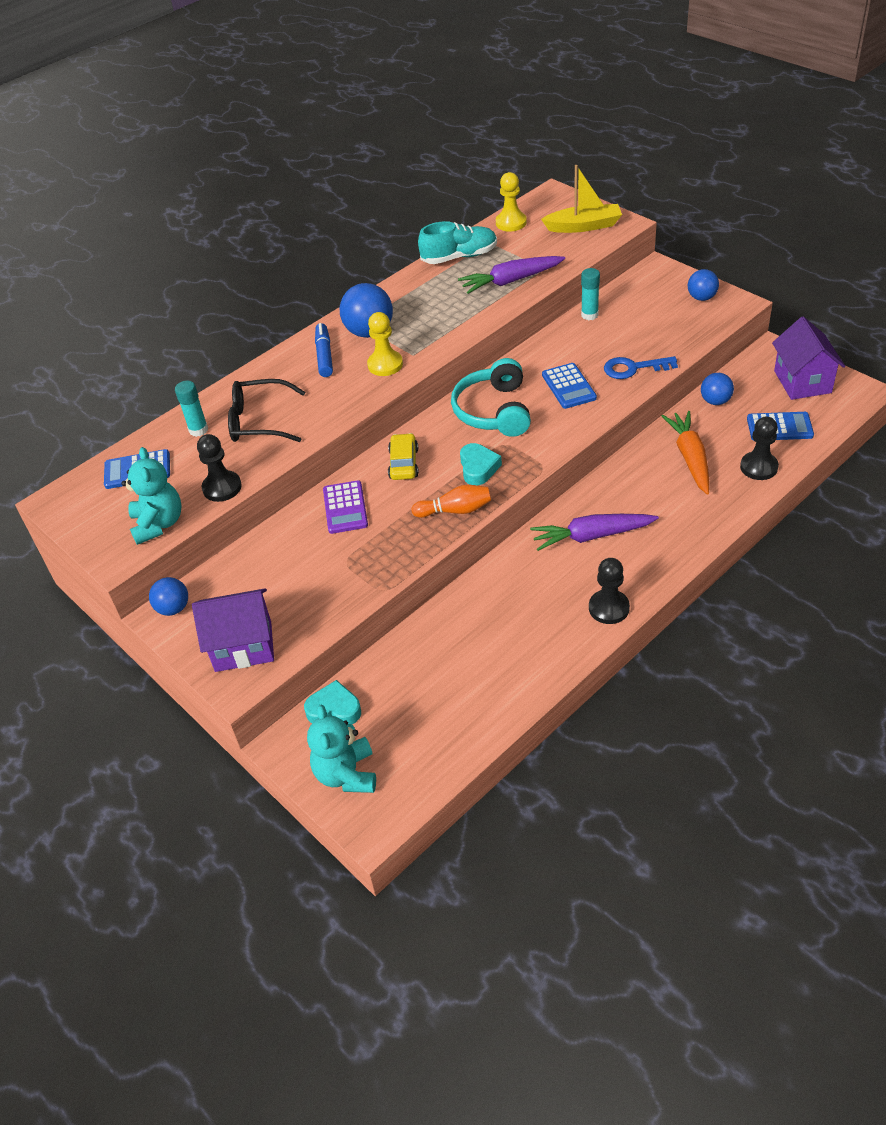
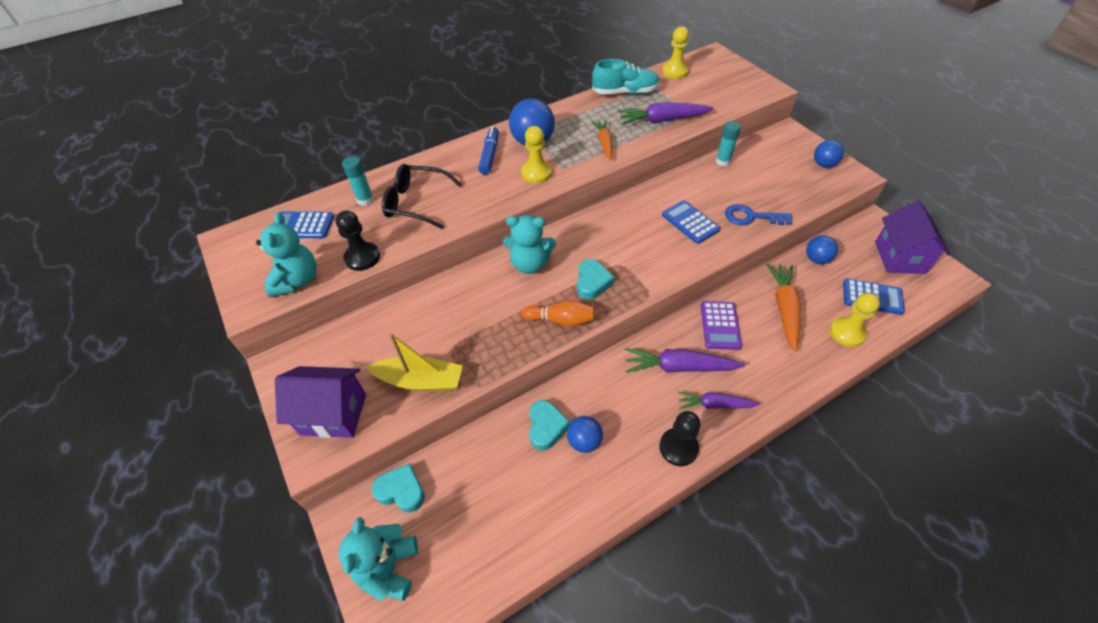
camera: 10 degrees right, 5 degrees up
blue ball [149,577,188,616] -> blue ball moved to [567,416,603,453]
purple calculator [323,480,368,534] -> purple calculator moved to [700,301,742,350]
yellow car [388,433,419,480] -> turquoise teddy bear [503,215,556,274]
turquoise headphones [451,358,531,437] -> none
yellow boat [541,165,622,233] -> yellow boat moved to [366,333,463,391]
blue calculator [542,363,597,409] -> blue calculator turned 150 degrees clockwise [662,200,720,244]
black pawn [740,417,779,480] -> yellow pawn [830,293,880,347]
none -> turquoise heart [529,400,570,451]
none -> orange carrot [592,120,612,160]
none -> purple carrot [678,391,760,409]

